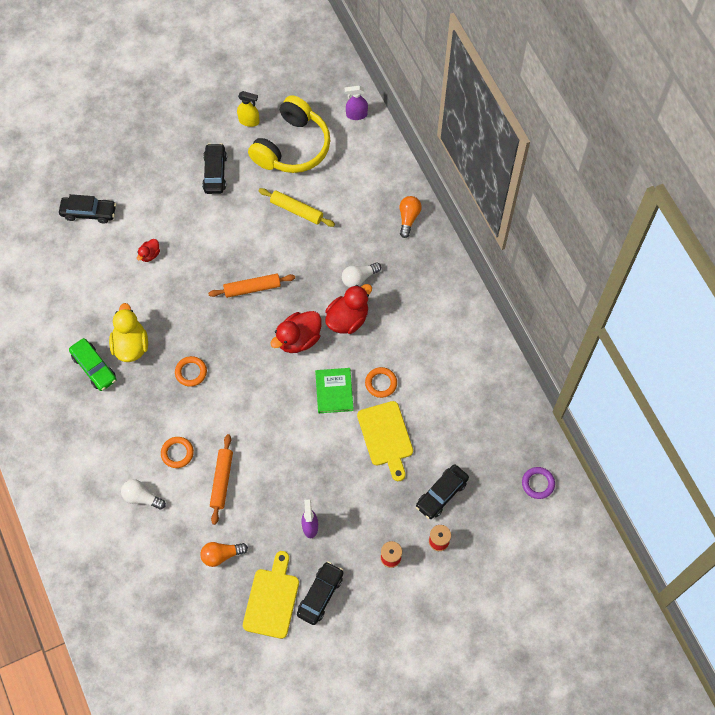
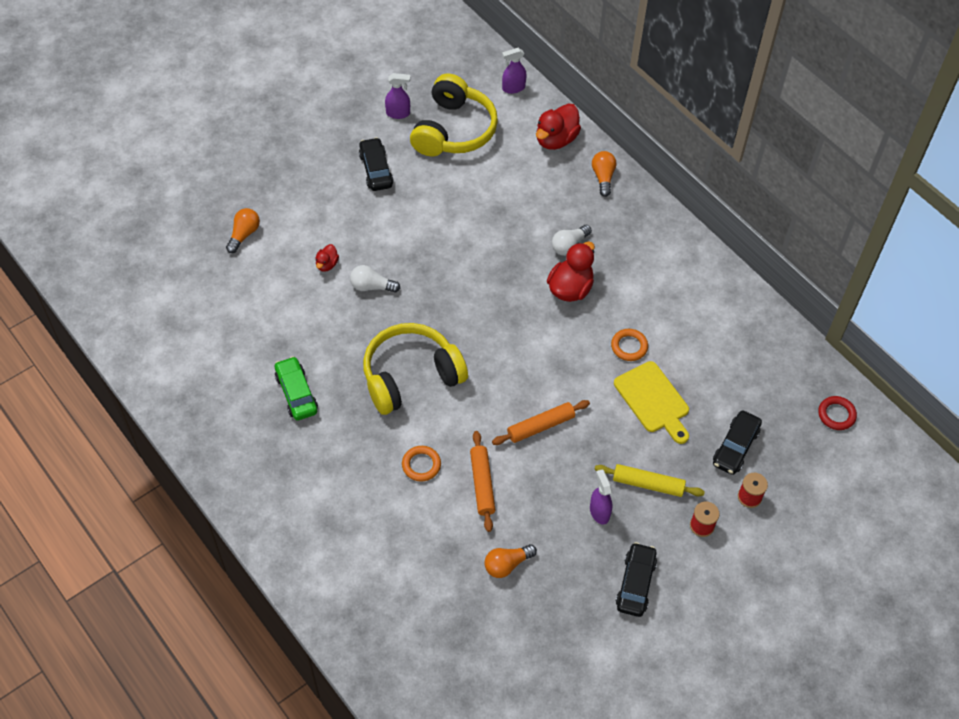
camera: 15 degrees left, 10 degrees down
black car [59,194,116,224] -> orange light bulb [226,208,260,253]
green car [69,338,116,391] -> green car turned 150 degrees counterclockwise [275,356,318,420]
yellow duck [109,303,148,362] -> none
white light bulb [121,479,166,510] -> white light bulb moved to [350,265,400,293]
orange ring [175,356,207,387] -> yellow headphones [363,323,468,415]
orange rolling pin [208,274,295,298] -> orange rolling pin moved to [492,400,590,445]
yellow spray bottle [237,91,260,127] -> purple spray bottle [385,73,410,119]
yellow cutting board [243,551,299,639] -> none
yellow rolling pin [259,188,335,227] -> yellow rolling pin moved to [594,464,705,497]
red duck [270,311,321,353] -> red duck moved to [536,103,581,150]
green book [315,368,354,413] -> none
purple ring [522,467,555,499] -> red ring [818,396,857,430]

